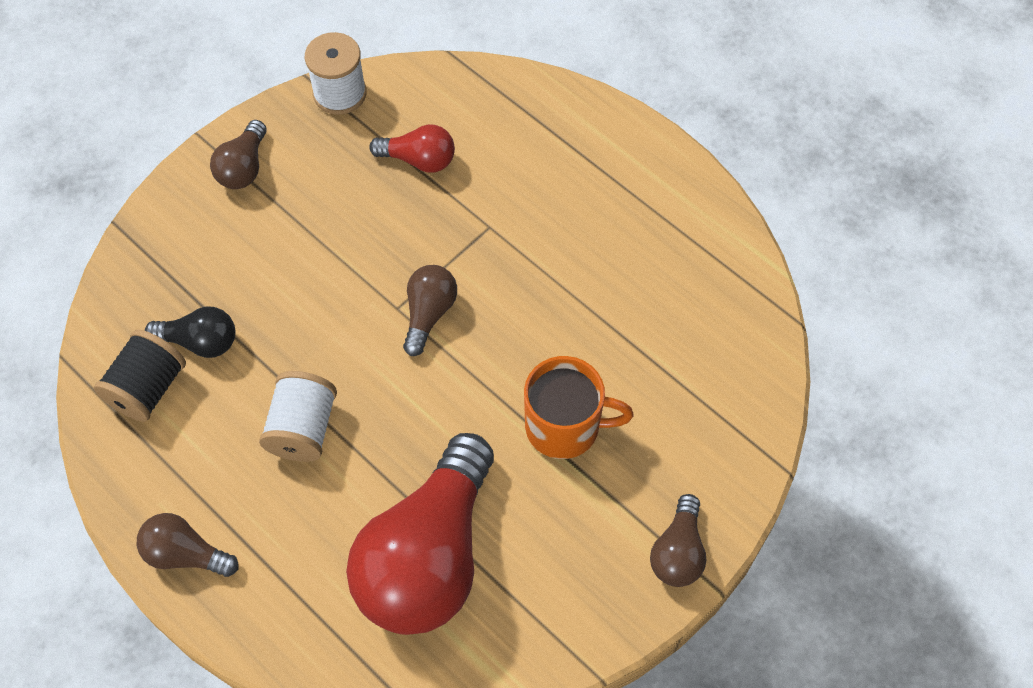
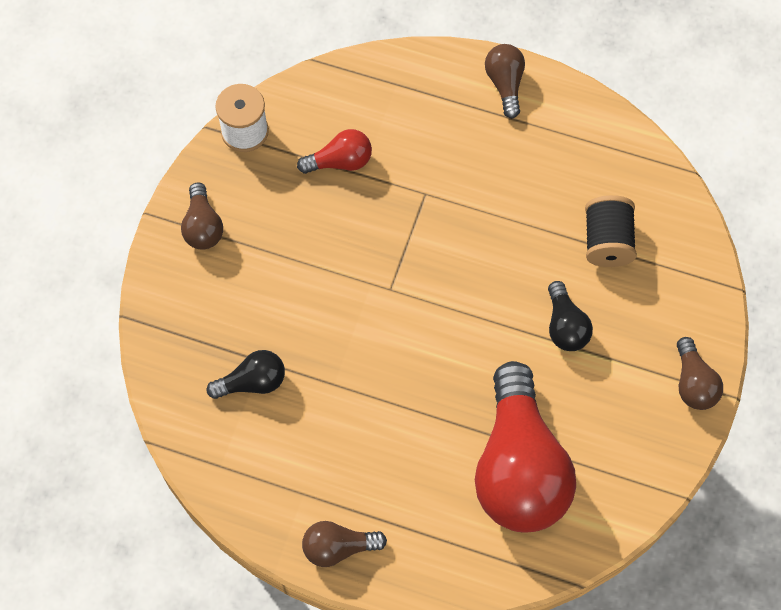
camera: 25 degrees left, 5 degrees up
black spool [94,329,186,422] -> black spool moved to [585,195,637,267]
white spool [259,371,337,462] -> none
brown light bulb [403,265,457,356] -> brown light bulb moved to [485,44,525,119]
orange mug [524,356,634,459] -> black light bulb [548,281,593,351]

